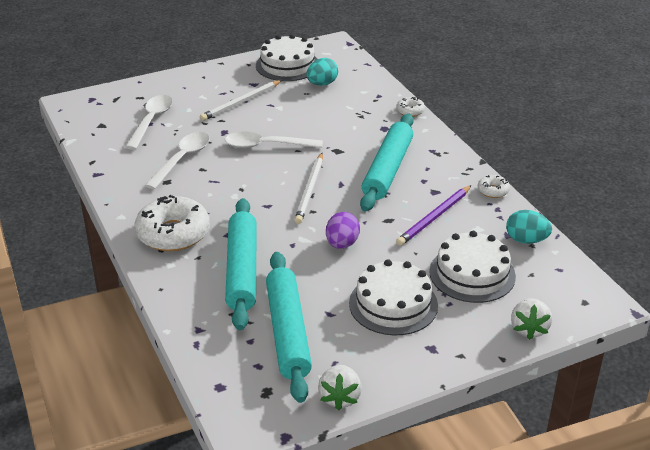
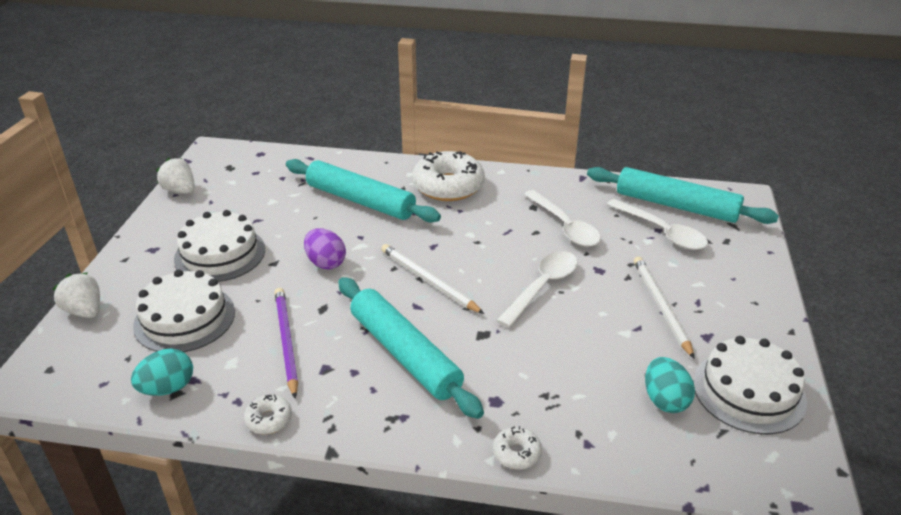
camera: 125 degrees right, 0 degrees up
turquoise rolling pin [266,252,312,403] -> turquoise rolling pin moved to [587,167,779,224]

